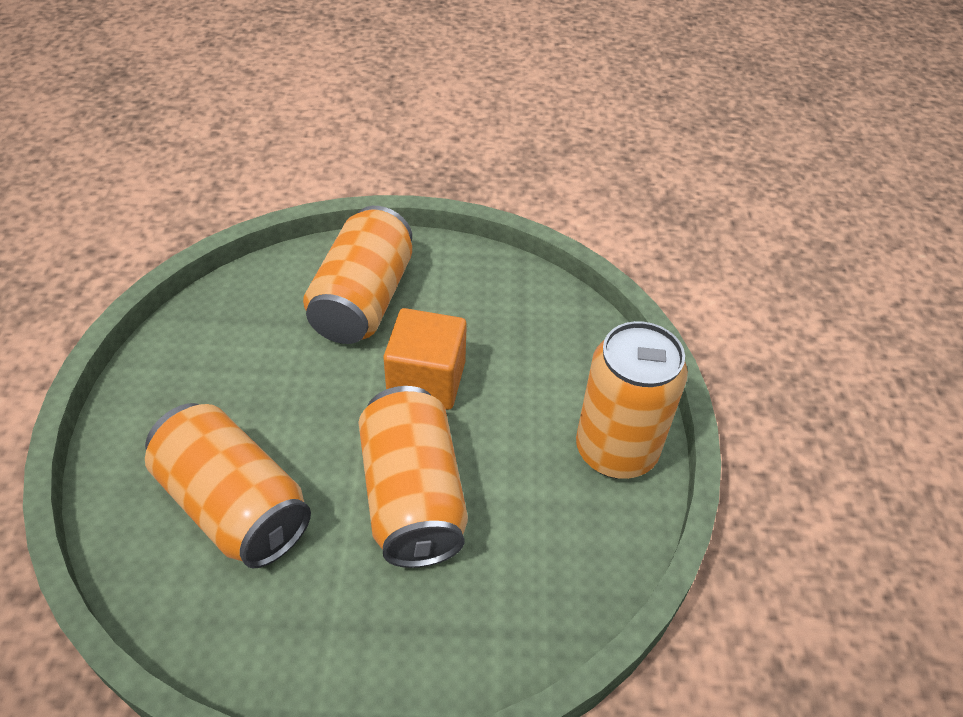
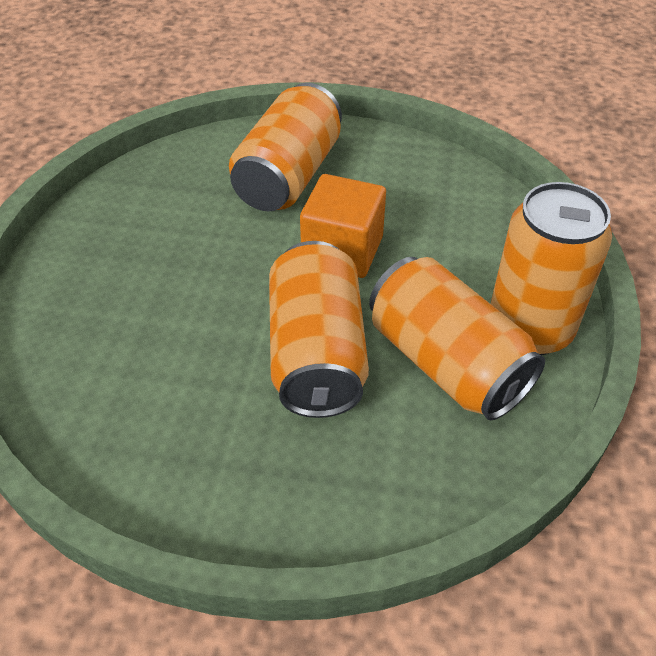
camera: 10 degrees right, 0 degrees up
orange can [145,403,311,568] -> orange can moved to [369,257,545,421]

